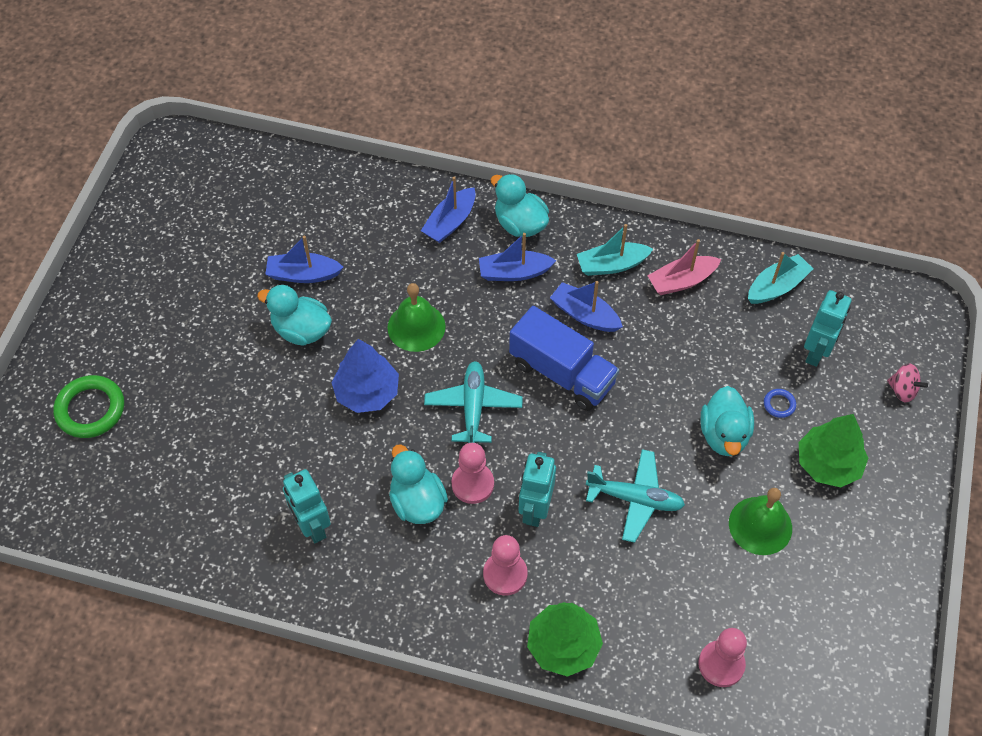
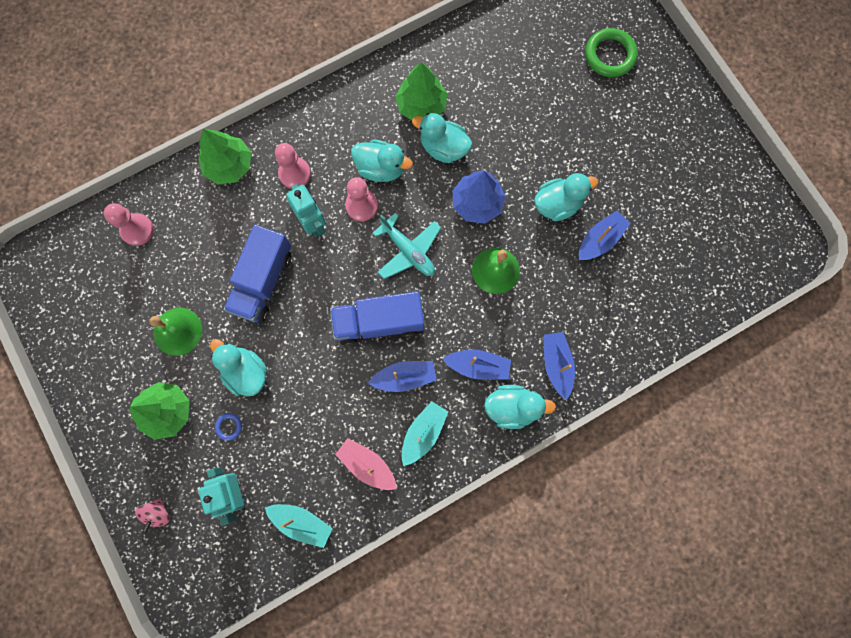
camera: 135 degrees right, 20 degrees up
turquoise robot [283,469,331,543] -> green tree [395,62,447,121]
blue boat [479,233,556,281] -> blue boat turned 60 degrees clockwise [443,349,511,380]
turquoise plane [586,449,685,543] -> blue truck [224,225,292,323]
pink boat [647,239,721,295] -> pink boat turned 75 degrees counterclockwise [335,438,397,490]
turquoise boat [748,252,813,304] -> turquoise boat turned 75 degrees counterclockwise [265,504,333,548]
pink spinning top [887,363,928,403] -> pink spinning top turned 75 degrees counterclockwise [135,498,169,534]
none -> turquoise duck [412,113,472,163]

